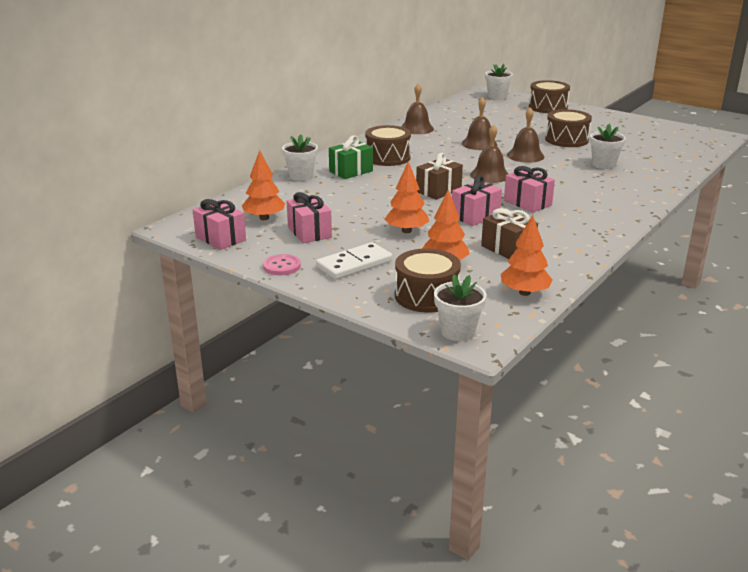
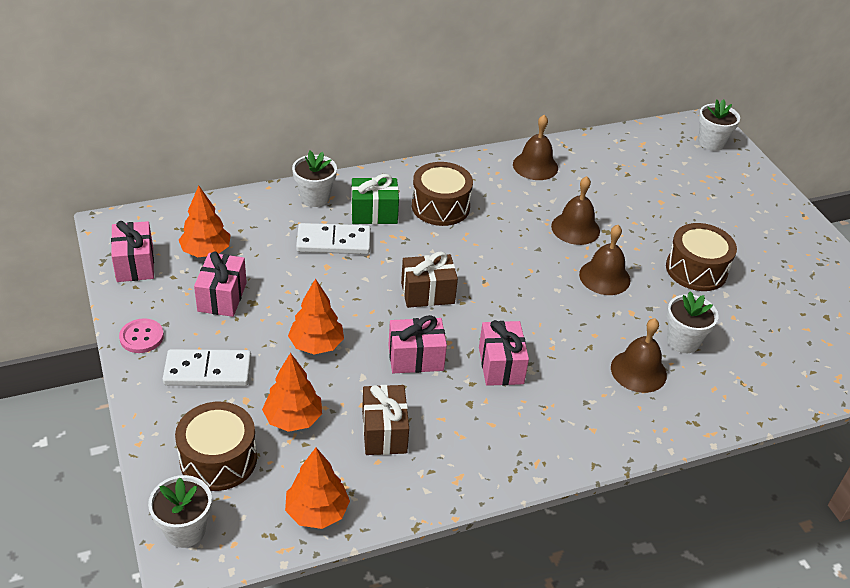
camera: 30 degrees right, 15 degrees up
brown bell [470,124,508,183] -> brown bell moved to [611,318,667,393]
brown drum [529,80,570,113] -> none
none -> white domino [296,223,371,254]

